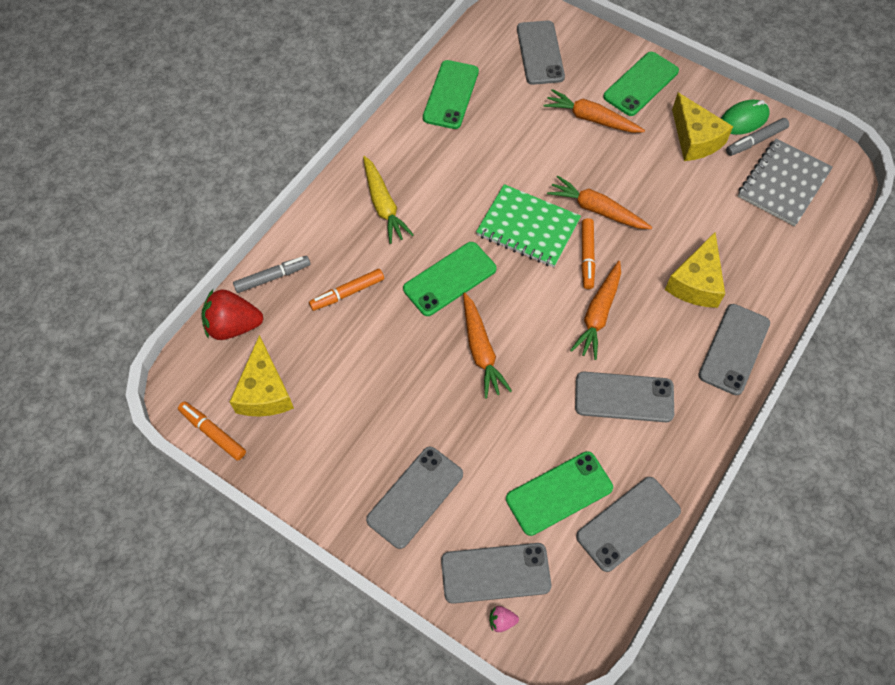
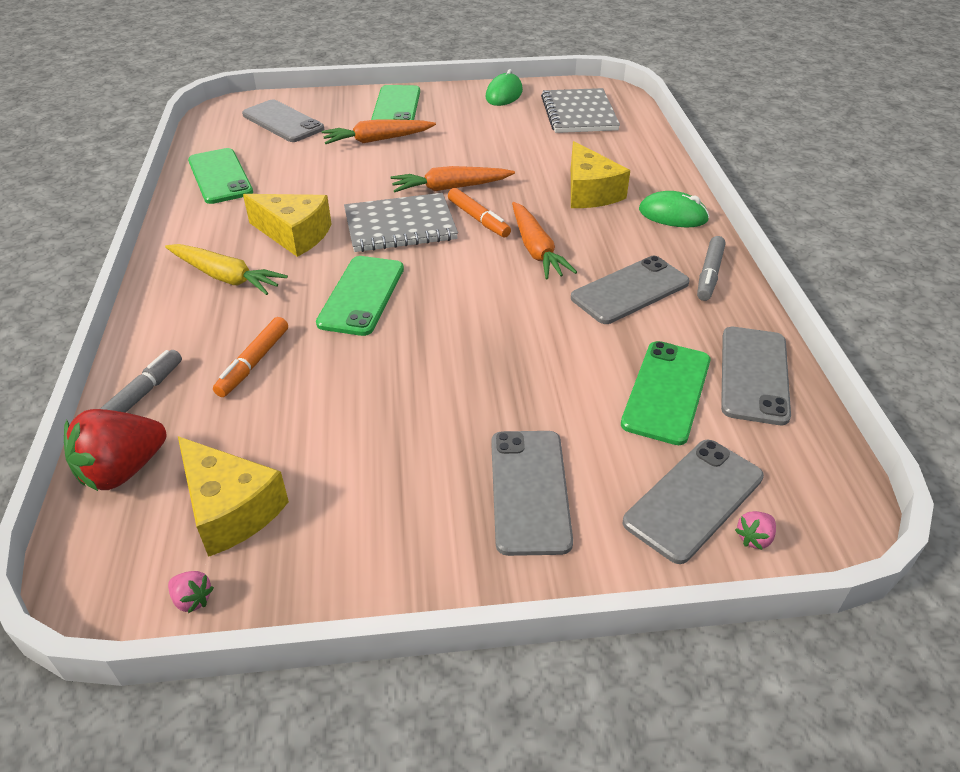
camera: 40 degrees left, 20 degrees down
orange marker [178,401,246,461] -> pink strawberry [168,571,214,613]
orange carrot [463,293,512,399] -> none
green notebook [476,184,581,267] -> grey notebook [344,193,458,252]
yellow cheese [672,93,733,161] -> yellow cheese moved to [243,194,331,257]
grey phone [698,304,770,395] -> green mouse [639,191,709,227]
grey marker [726,118,789,156] -> grey marker moved to [697,236,725,301]

